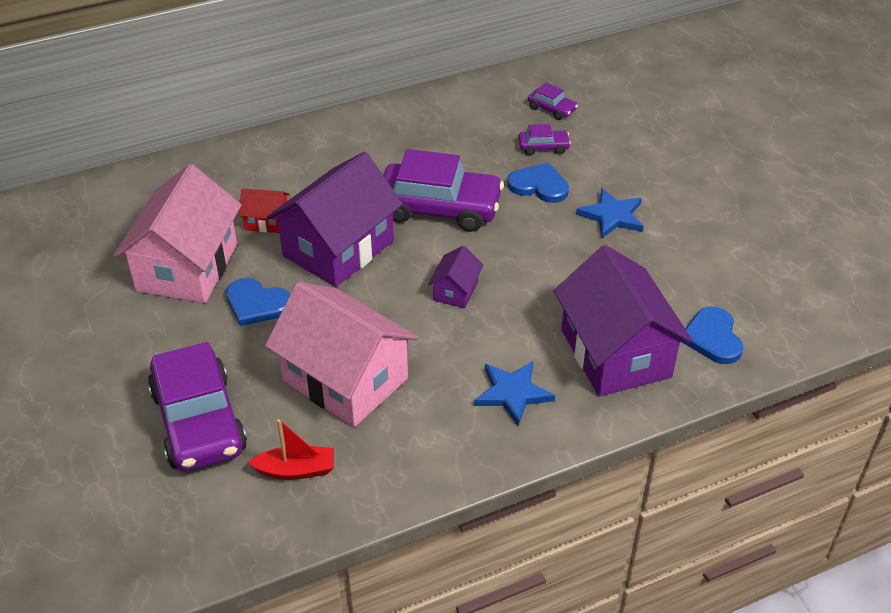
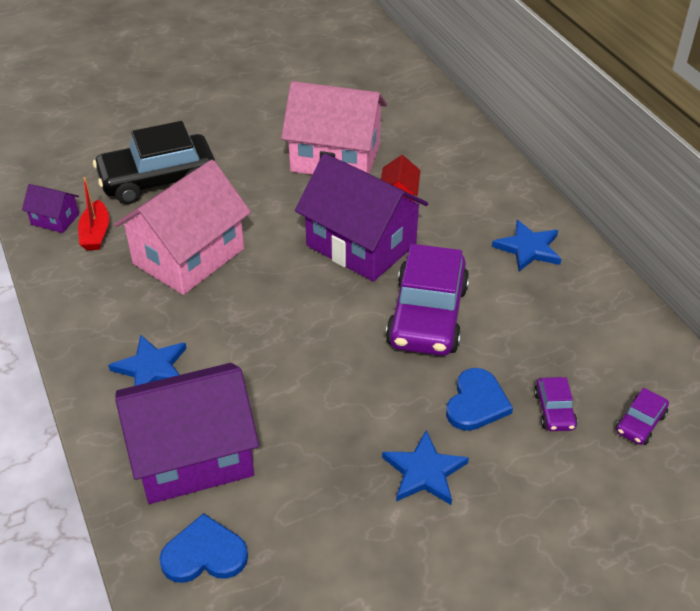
camera: 90 degrees right, 0 degrees up
purple car [148,342,247,472] -> black car [93,121,216,204]
blue heart [226,278,290,326] -> none
purple house [428,246,483,308] -> purple house moved to [22,184,79,233]
none -> blue star [492,220,561,271]

